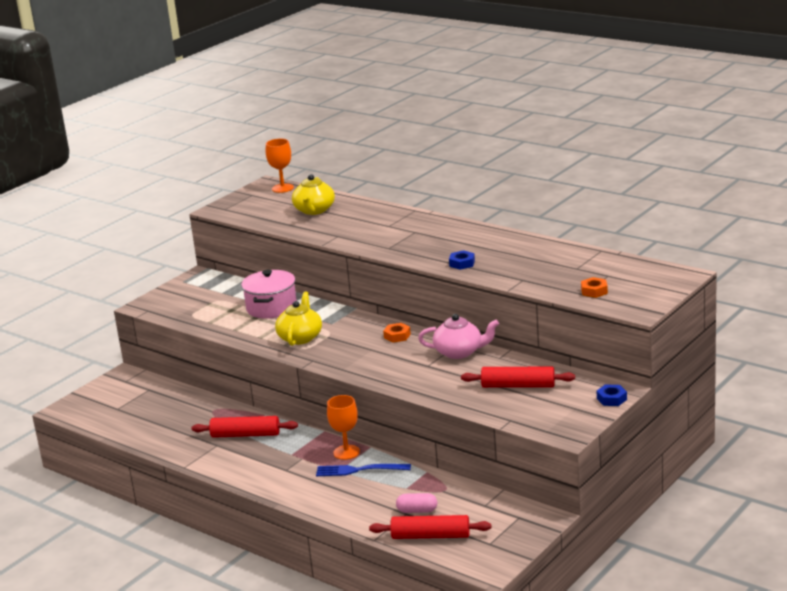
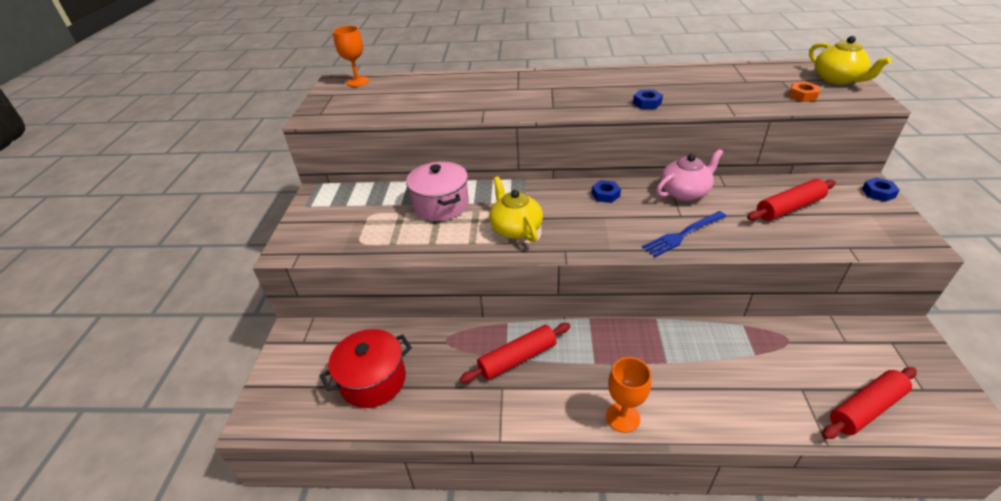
camera: 35 degrees left, 15 degrees up
yellow teapot [292,174,335,215] -> yellow teapot moved to [809,36,891,84]
blue fork [316,464,411,476] -> blue fork moved to [642,211,727,257]
orange goblet [327,395,360,460] -> orange goblet moved to [606,357,651,433]
orange nut [383,323,411,343] -> blue nut [591,180,621,203]
pink capsule [396,493,437,513] -> none
none -> red pot [320,329,412,408]

